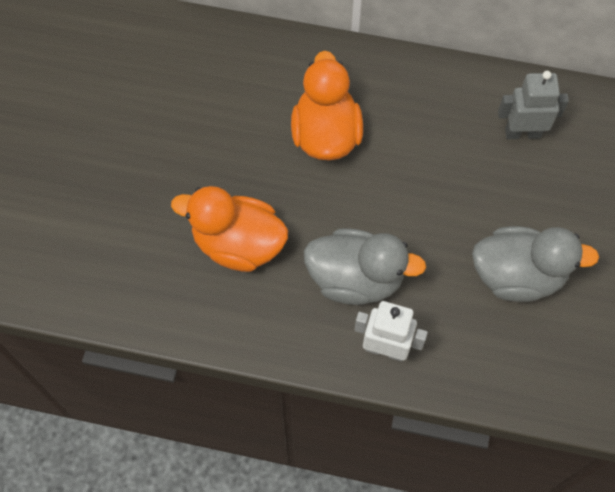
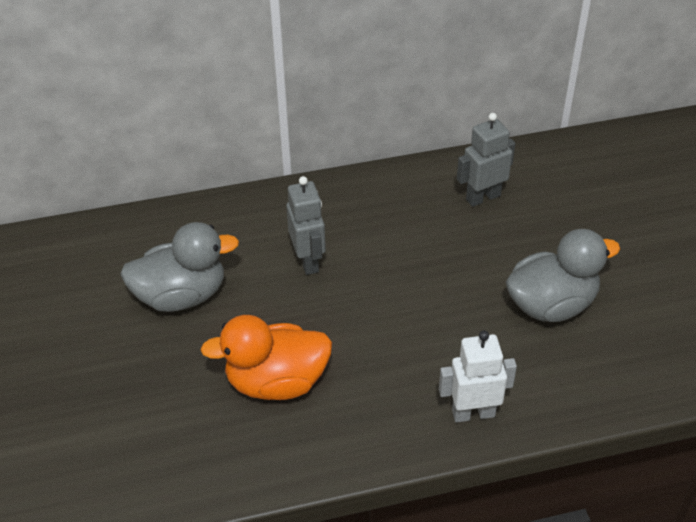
camera: 25 degrees left, 20 degrees down
orange duck [291,51,363,160] -> grey robot [286,176,326,275]
grey duck [304,228,426,305] -> grey duck moved to [120,222,239,312]

